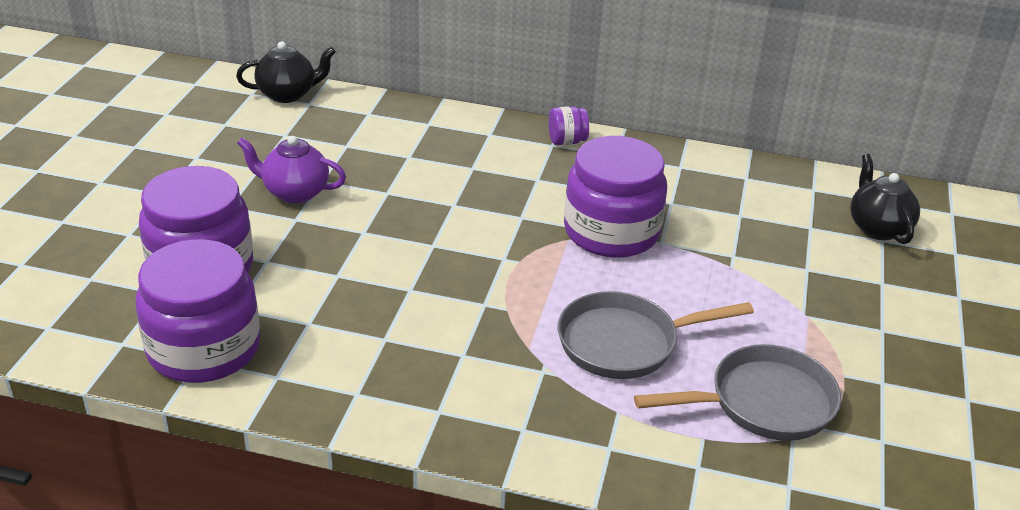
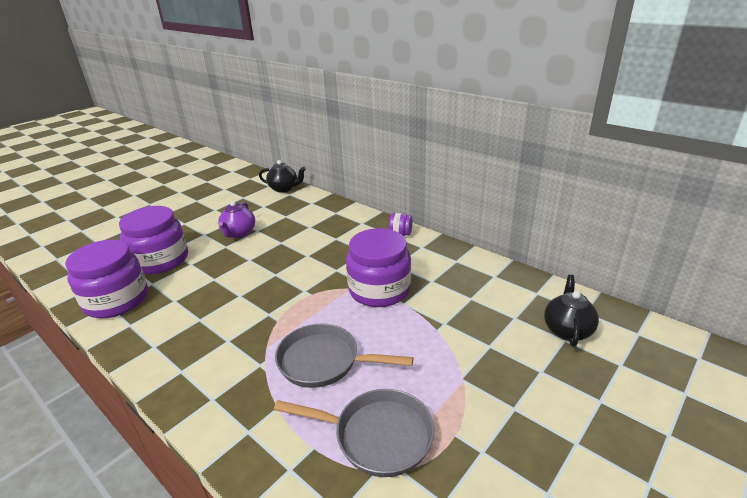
camera: 30 degrees right, 5 degrees down
purple teapot [237,136,346,203] -> purple teapot turned 120 degrees counterclockwise [218,201,255,238]

